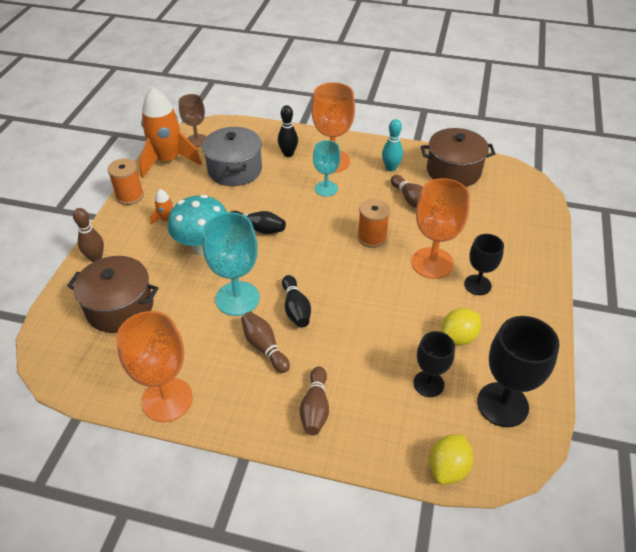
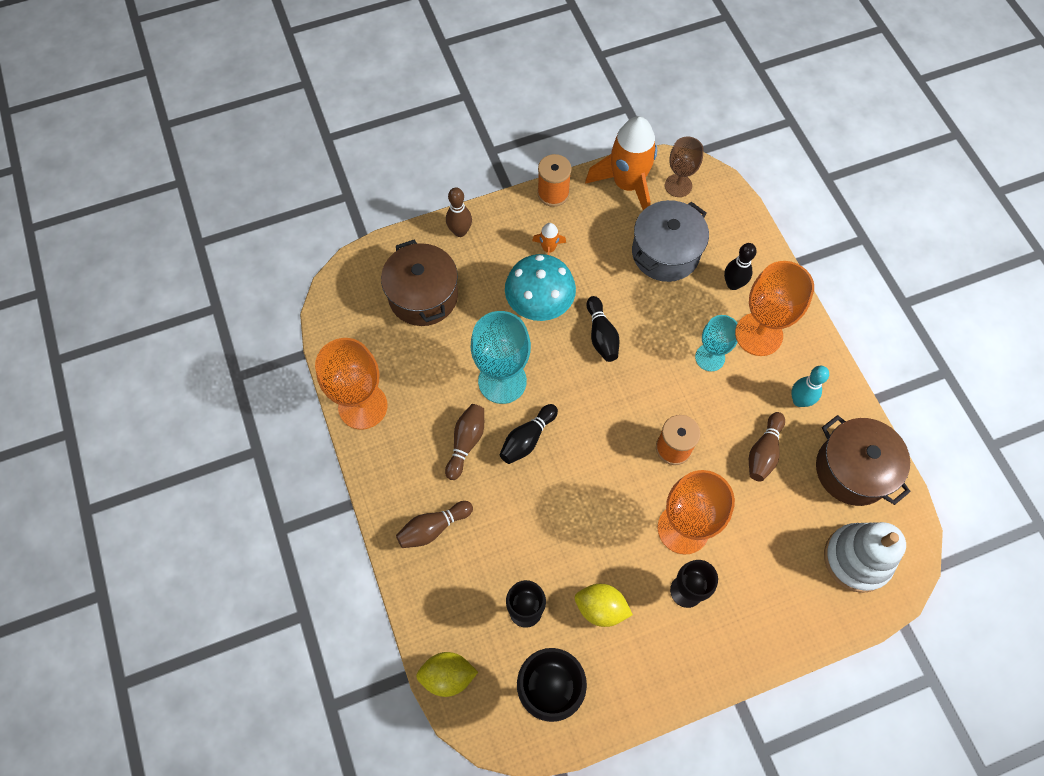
camera: 55 degrees right, 20 degrees up
none -> white stacking toy [824,522,906,593]

